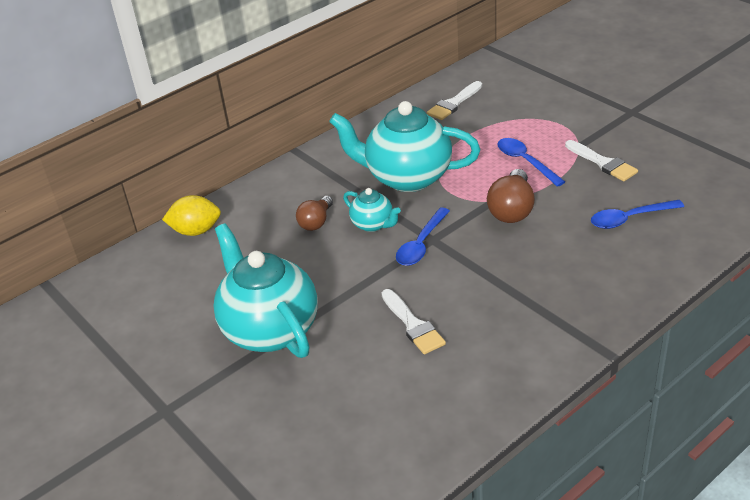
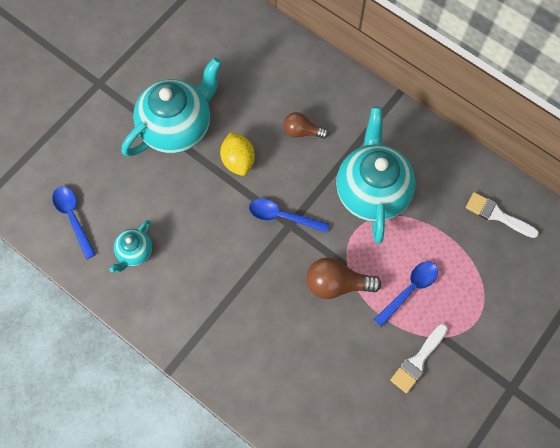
camera: 75 degrees right, 30 degrees up
yellow lemon [162,195,221,236] -> yellow lemon moved to [220,132,255,176]
turquoise teapot [343,188,401,232] -> turquoise teapot moved to [110,220,152,272]
white brush [381,289,446,354] -> none
blue spoon [591,200,684,229] -> blue spoon moved to [52,186,96,259]

